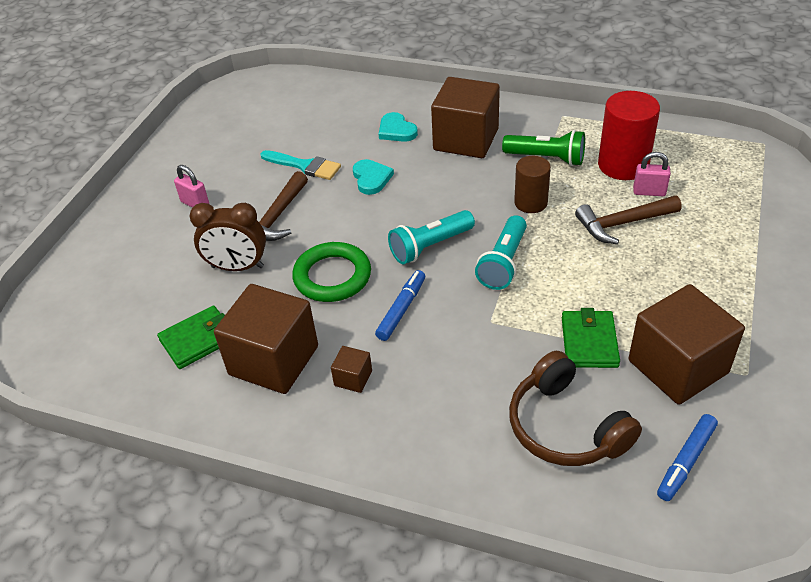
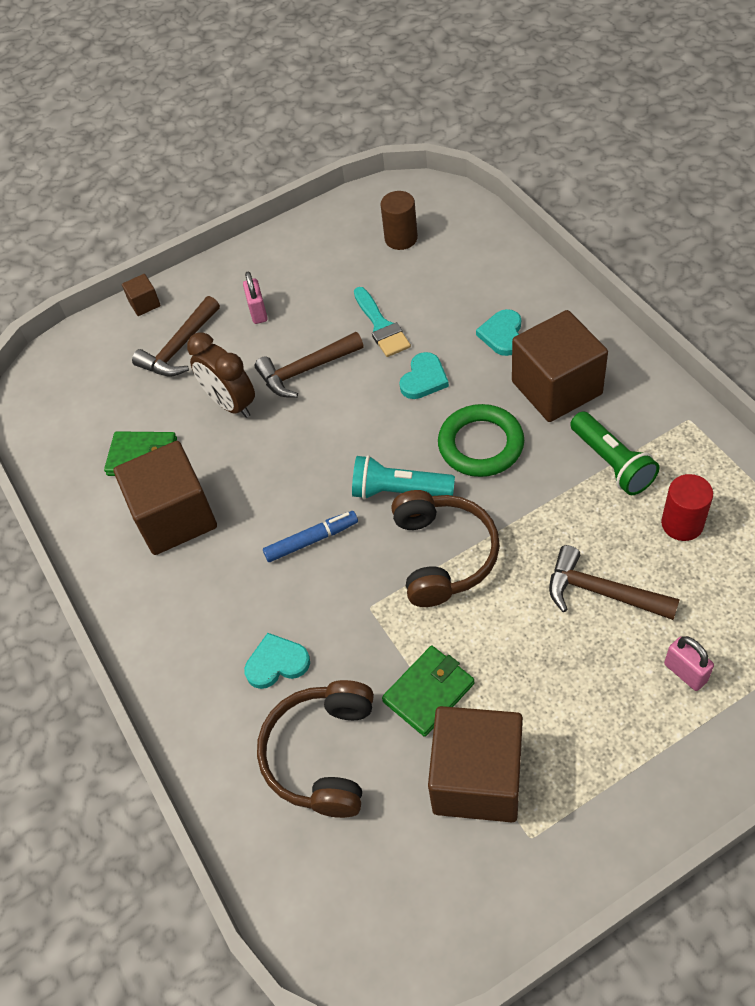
camera: 45 degrees right, 10 degrees up
green ring [292,242,371,302] -> green ring moved to [438,404,524,477]
brown cube [331,346,372,393] -> brown cube moved to [122,274,161,316]
turquoise flashlight [475,215,527,290] -> brown headphones [391,490,500,607]
brown cylinder [514,156,551,213] -> brown cylinder moved to [381,191,418,250]
red cylinder [598,91,660,180] -> red cylinder [661,474,713,541], size x0.63
pink padlock [633,152,671,196] -> pink padlock moved to [664,636,714,691]
blue marker [657,414,718,501] -> none
none -> brown hammer [132,296,220,376]
none -> turquoise heart [244,633,310,689]

